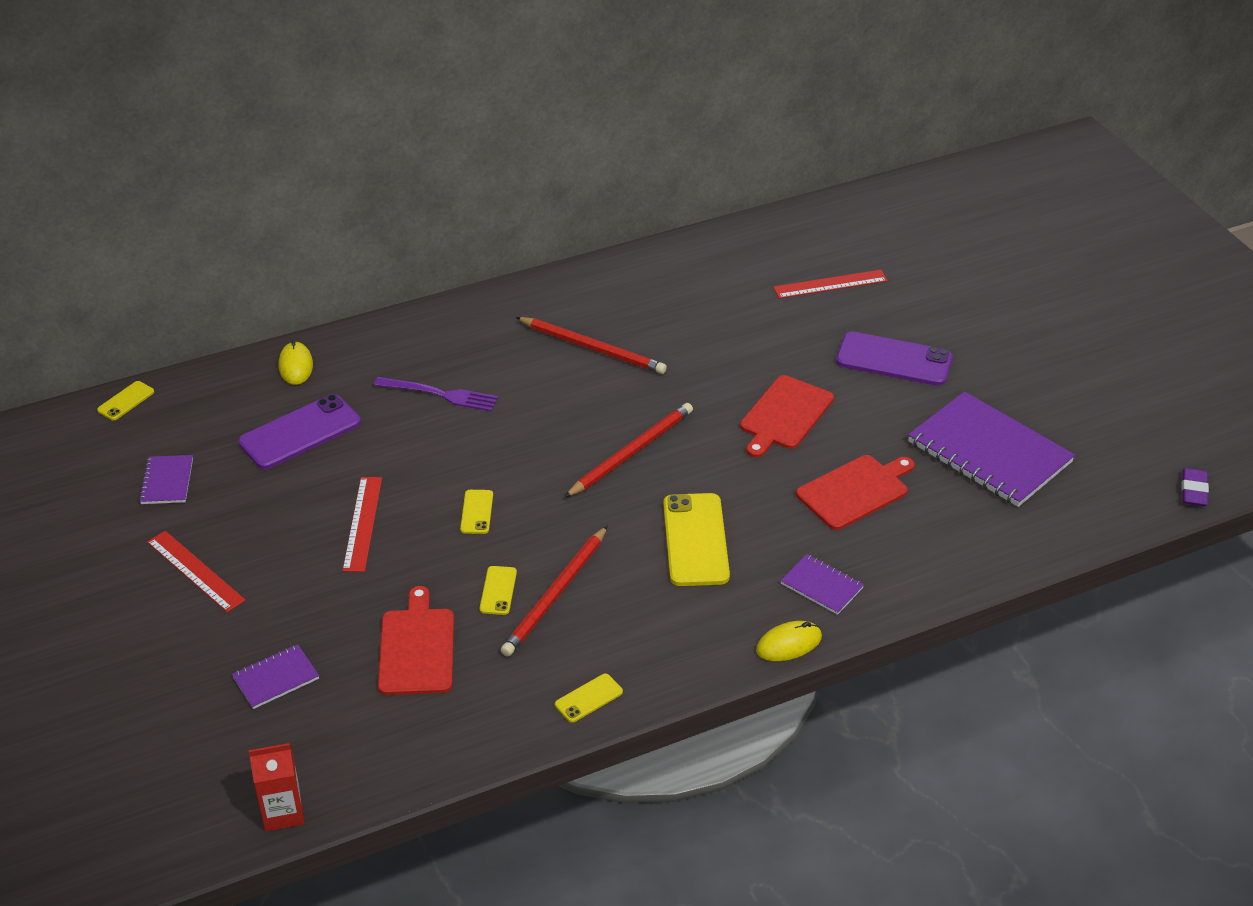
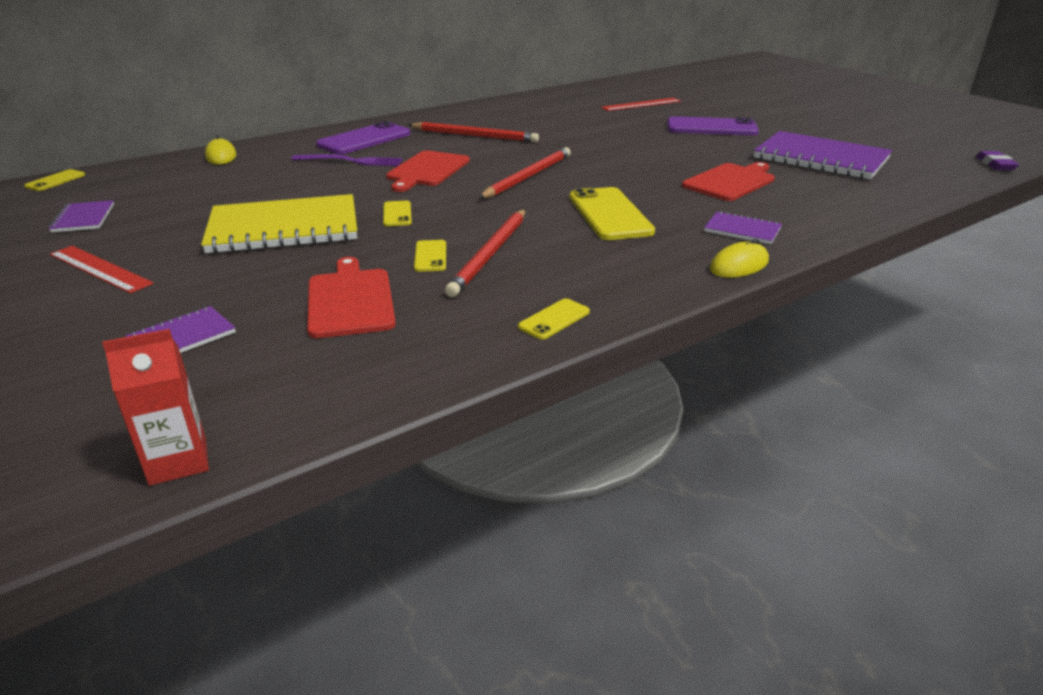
camera: 10 degrees left, 10 degrees down
purple phone [238,394,361,469] -> purple phone moved to [316,121,411,154]
red ruler [342,477,382,572] -> yellow notebook [201,194,357,254]
red cutting board [740,375,834,458] -> red cutting board moved to [386,150,470,192]

